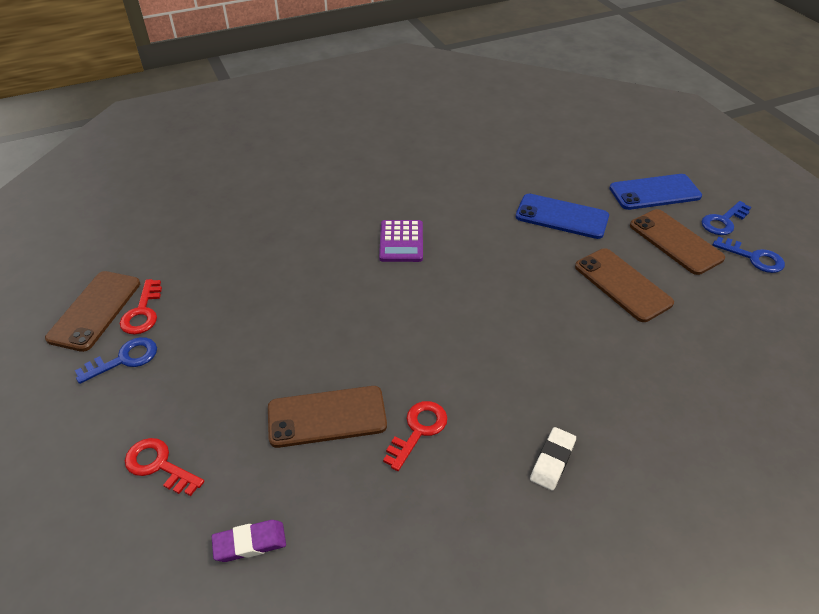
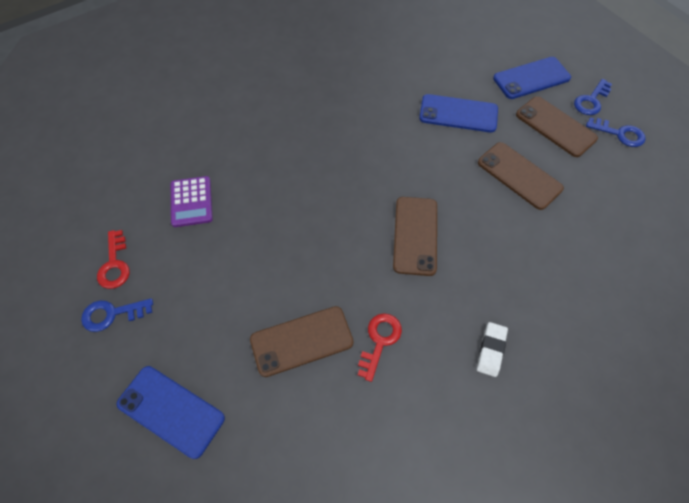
camera: 10 degrees left, 15 degrees up
brown phone [45,271,140,352] -> brown phone moved to [393,197,437,276]
blue key [75,337,157,384] -> blue key turned 150 degrees counterclockwise [81,298,153,332]
red key [125,438,204,496] -> blue phone [117,366,225,459]
purple eraser [212,520,286,562] -> none
purple calculator [379,220,423,262] -> purple calculator moved to [171,176,213,227]

